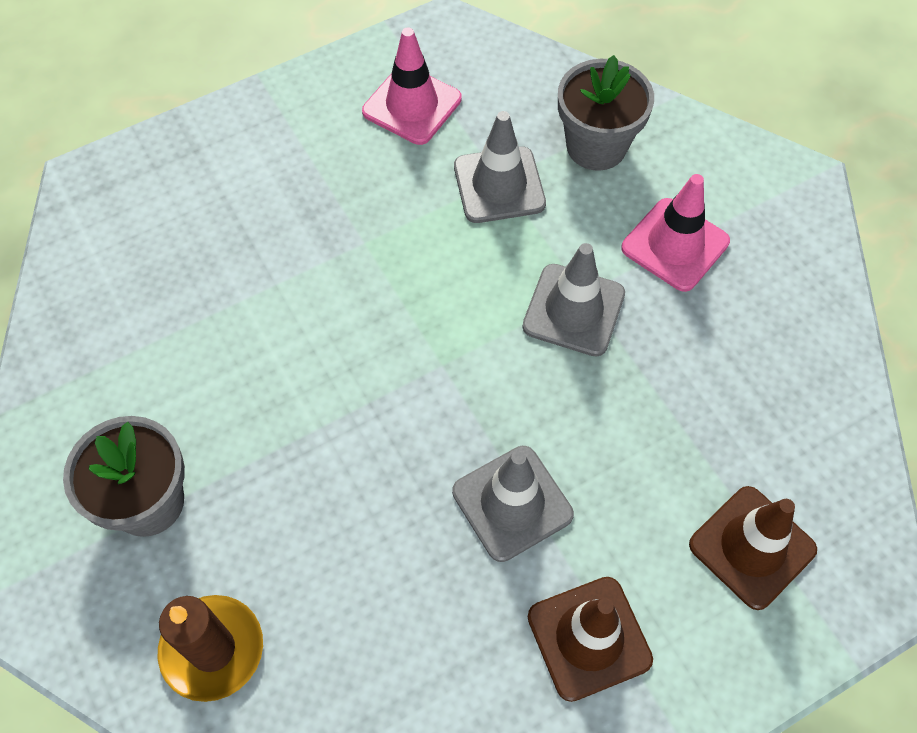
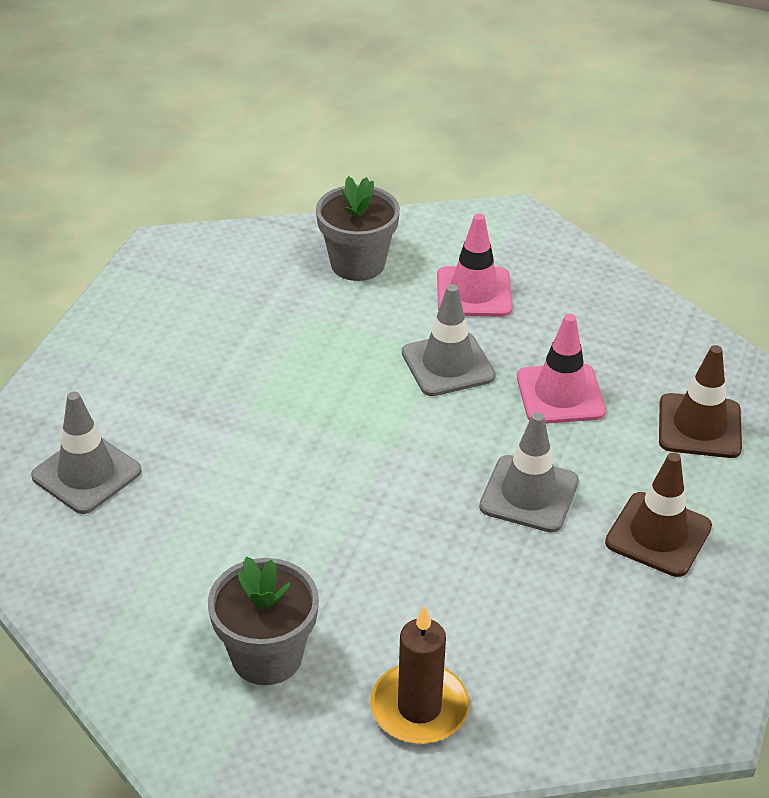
camera: 40 degrees left, 20 degrees down
pink traffic cone [362,27,462,145] -> pink traffic cone moved to [517,314,606,424]
grey traffic cone [454,111,546,223] -> grey traffic cone moved to [31,391,142,514]

